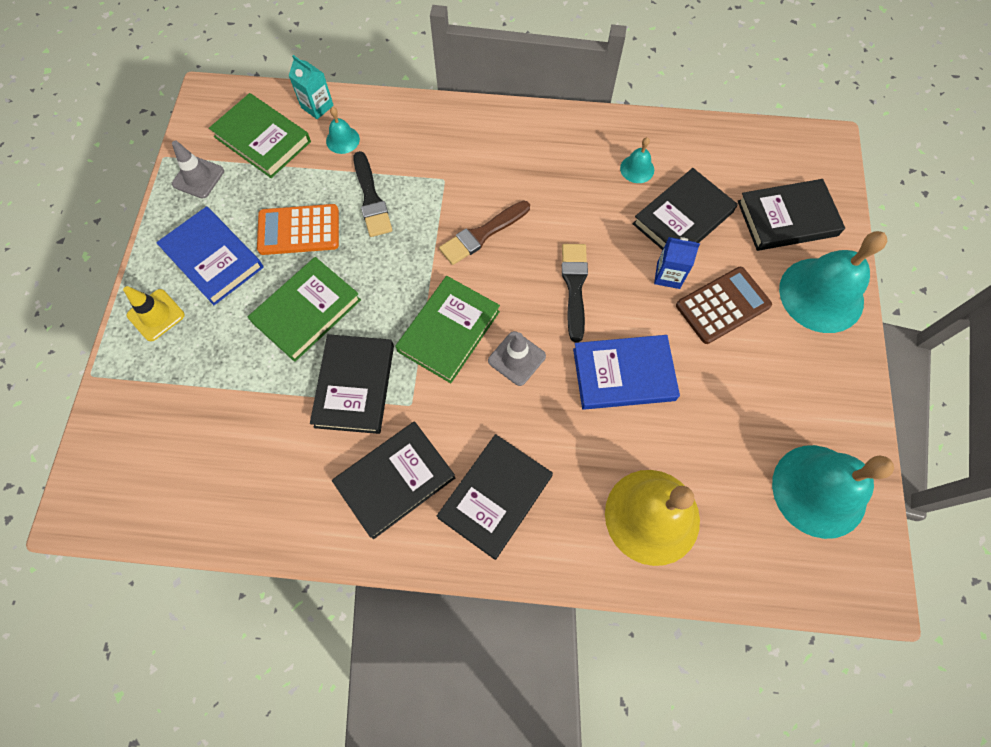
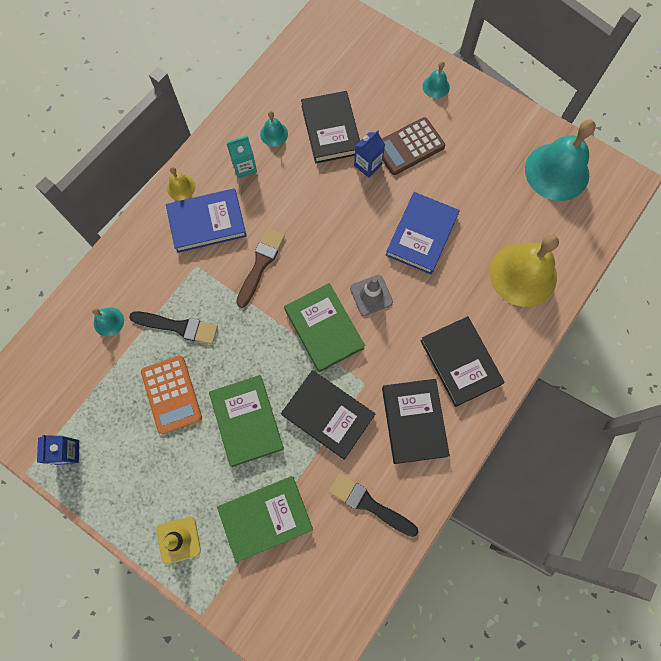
camera: 60 degrees left, 5 degrees up
blue book [156,206,264,305] -> blue book moved to [166,188,247,253]
grey traffic cone [172,141,224,199] -> blue carton [37,435,79,465]
green book [209,93,311,178] -> green book moved to [217,476,313,563]
orange calculator [257,204,339,255] -> orange calculator turned 45 degrees counterclockwise [141,356,202,434]
turquoise carton [289,55,334,119] -> turquoise carton moved to [226,136,257,179]
brown brush [439,200,530,265] -> brown brush turned 150 degrees counterclockwise [236,228,285,308]
black brush [562,244,588,342] -> black brush moved to [329,473,418,537]
brown calculator [676,267,772,344] -> brown calculator turned 120 degrees counterclockwise [382,117,445,175]
black book [738,179,845,251] -> none
turquoise bell [779,231,887,333] -> turquoise bell [423,61,450,98], size x0.44
none -> yellow bell [167,167,195,200]

